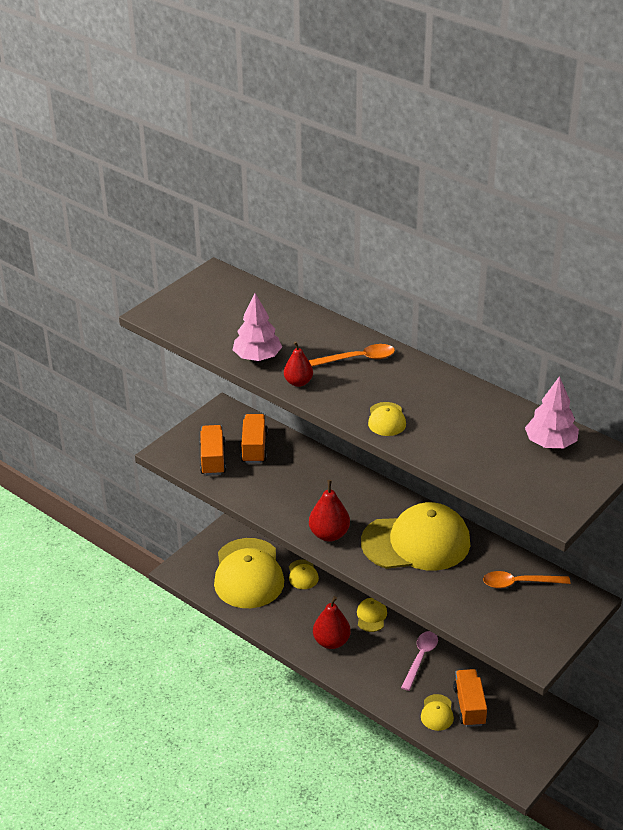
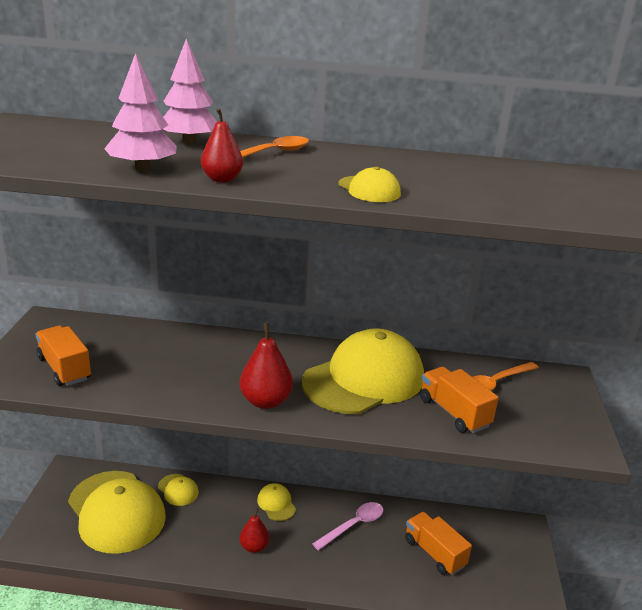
camera: 35 degrees left, 10 degrees down
orange truck [241,414,268,463] -> orange truck moved to [420,367,499,433]
red pear [313,596,351,649] -> red pear [240,508,269,553], size x0.67
pink spoon [401,631,438,691] -> pink spoon turned 60 degrees clockwise [312,502,384,550]
yellow cap [421,694,454,731] -> none
pink tree [525,376,579,448] -> pink tree moved to [163,38,217,145]

